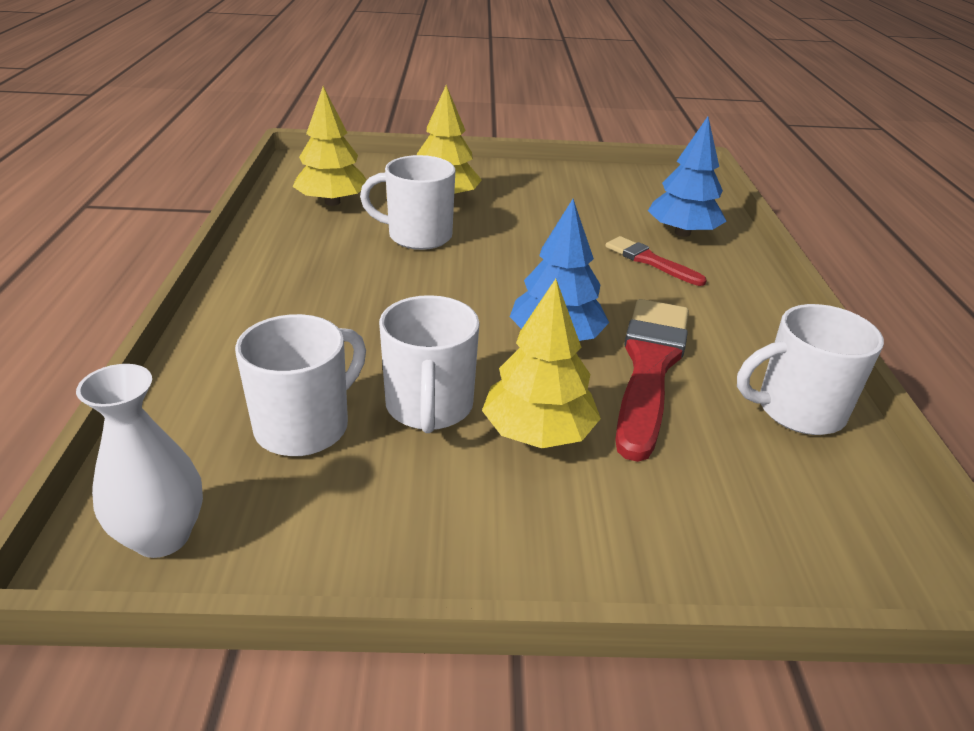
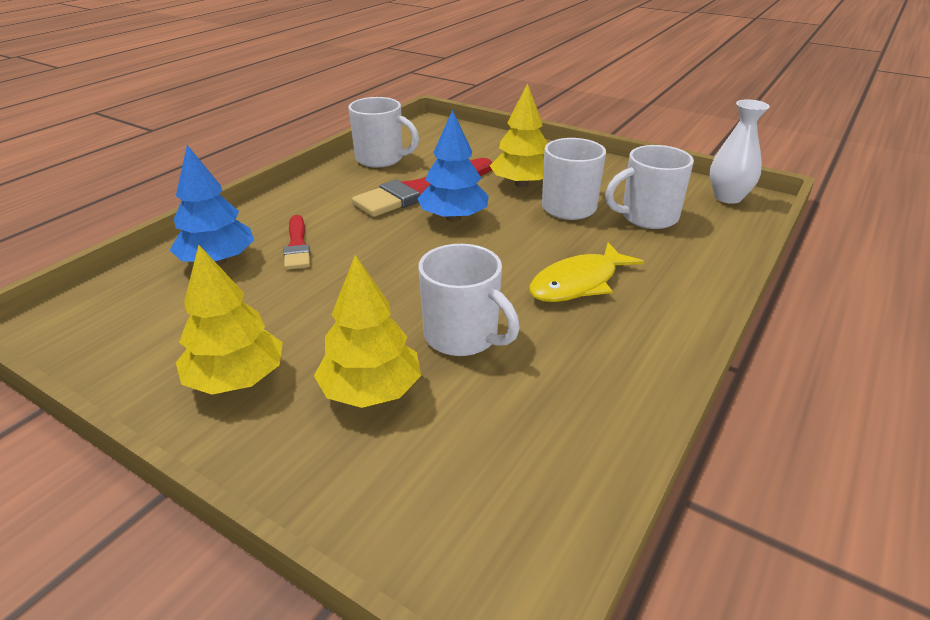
camera: 145 degrees left, 0 degrees up
yellow tree [292,86,367,206] -> yellow tree moved to [176,245,283,395]
none -> yellow fish [529,243,644,302]

